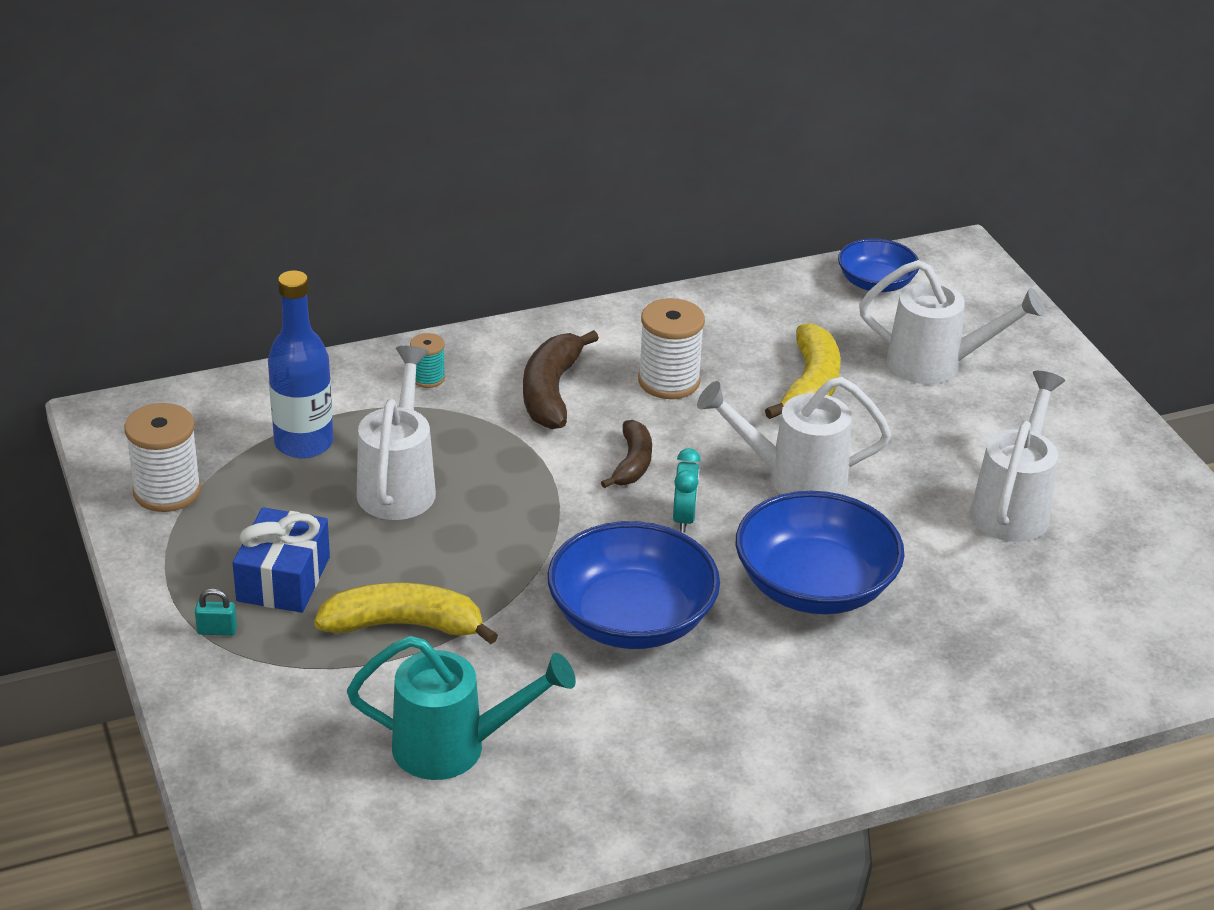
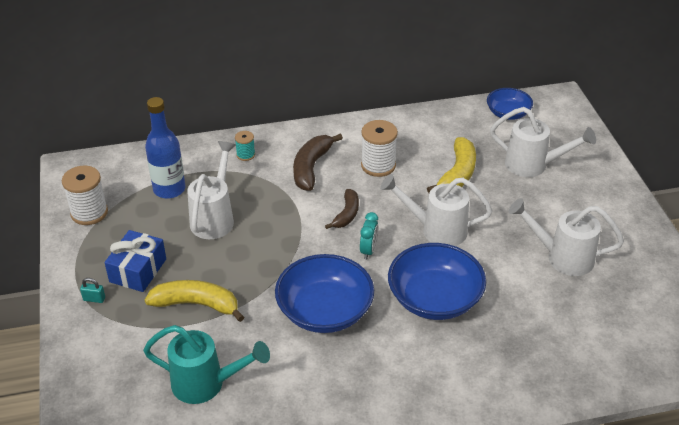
camera: 10 degrees right, 5 degrees up
white watering can [970,371,1065,542] -> white watering can turned 105 degrees counterclockwise [508,198,624,276]

